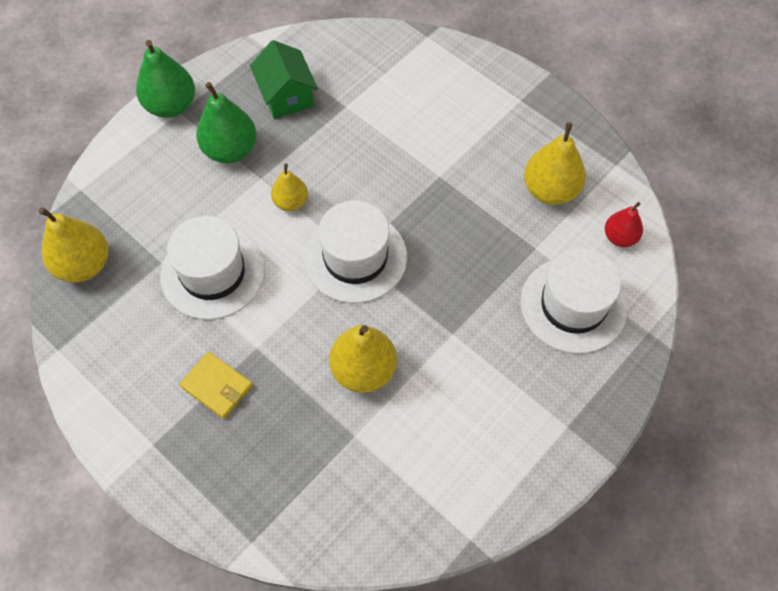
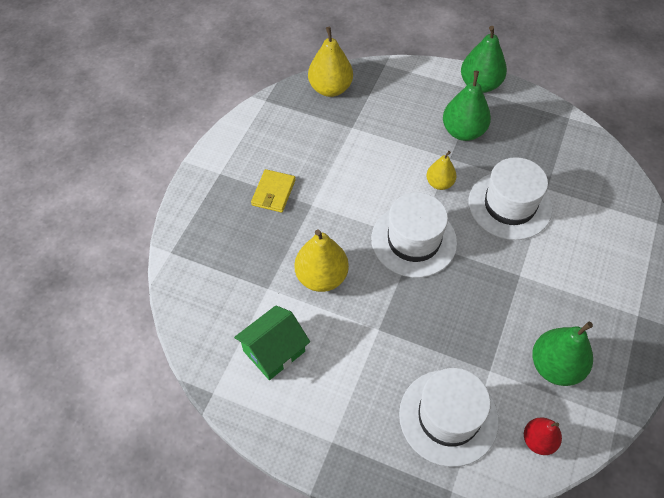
camera: 70 degrees right, 5 degrees down
white hat [160,216,265,320] -> white hat moved to [469,157,552,240]
green house [250,40,318,119] -> green house moved to [234,305,310,380]
yellow pear [524,122,586,205] -> green pear [532,322,593,386]

